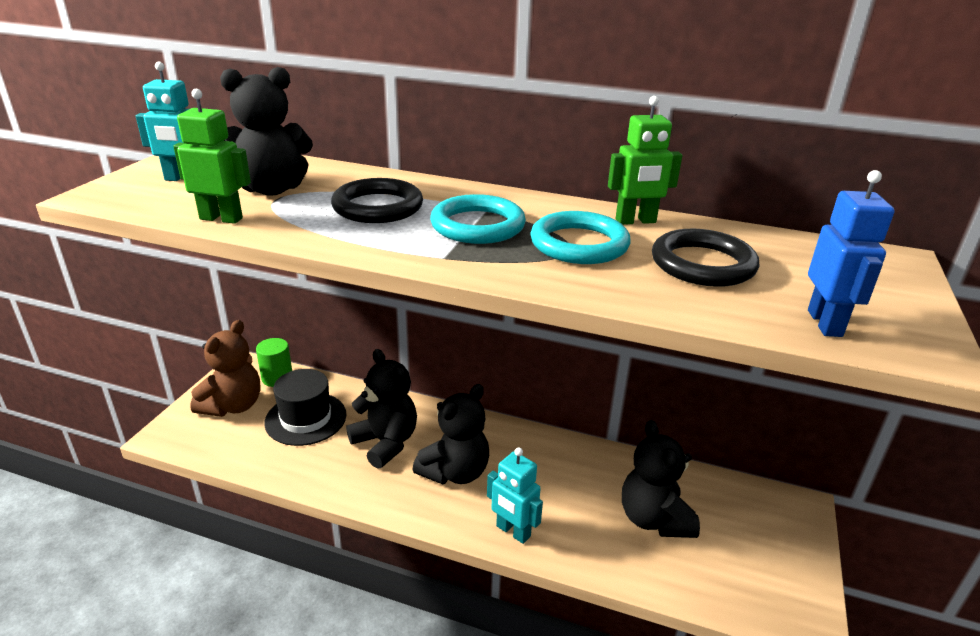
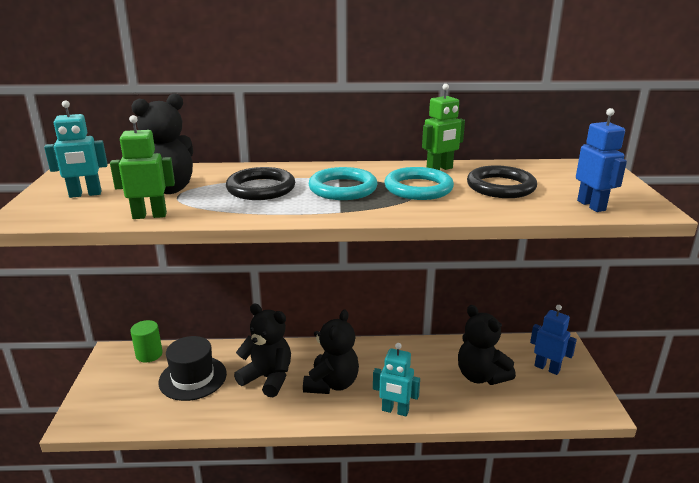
camera: 20 degrees left, 5 degrees down
brown teddy bear [190,320,260,417] -> none
none -> blue robot [530,305,577,375]

